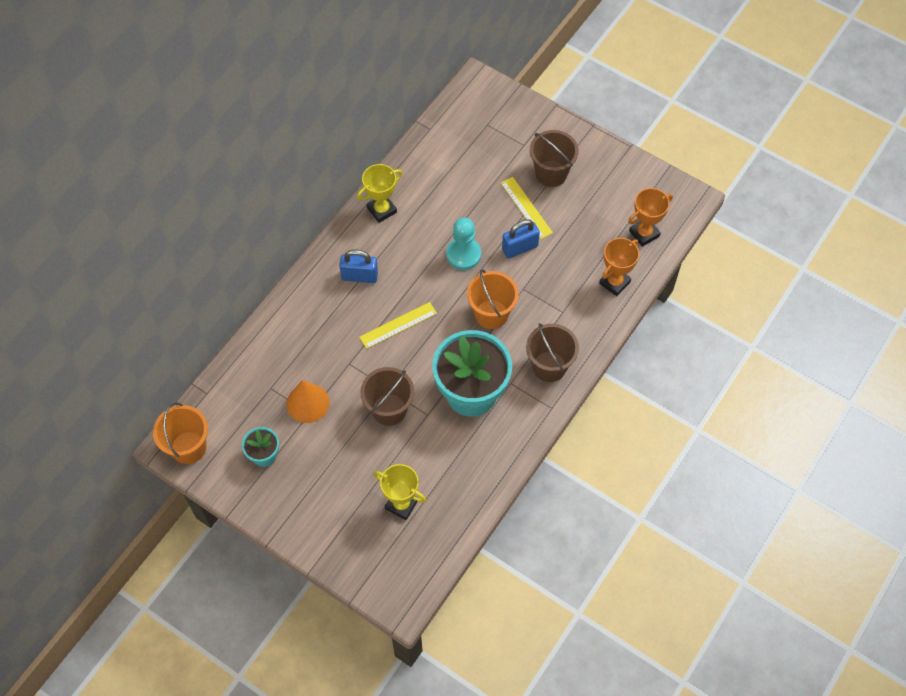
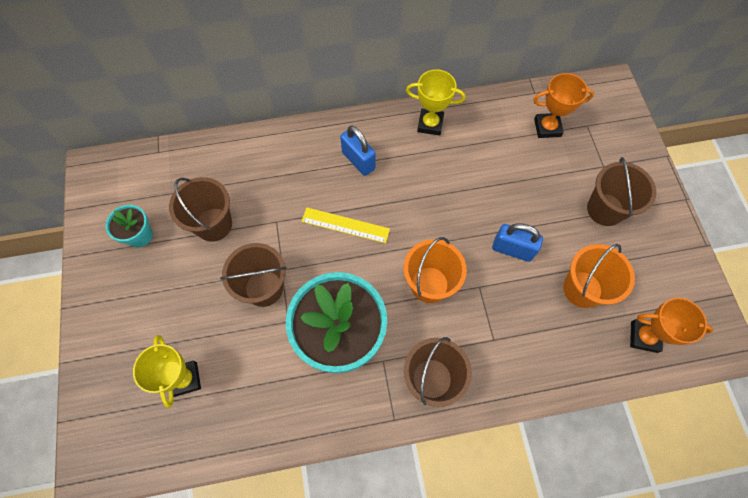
camera: 45 degrees right, 5 degrees up
orange bucket [153,403,208,464] -> orange bucket moved to [563,244,635,308]
orange cone [286,380,330,423] -> brown bucket [169,177,232,242]
turquoise pawn [446,218,481,270] -> none
yellow ruler [501,177,553,239] -> none
orange trophy [599,238,639,296] -> orange trophy moved to [533,73,594,138]

